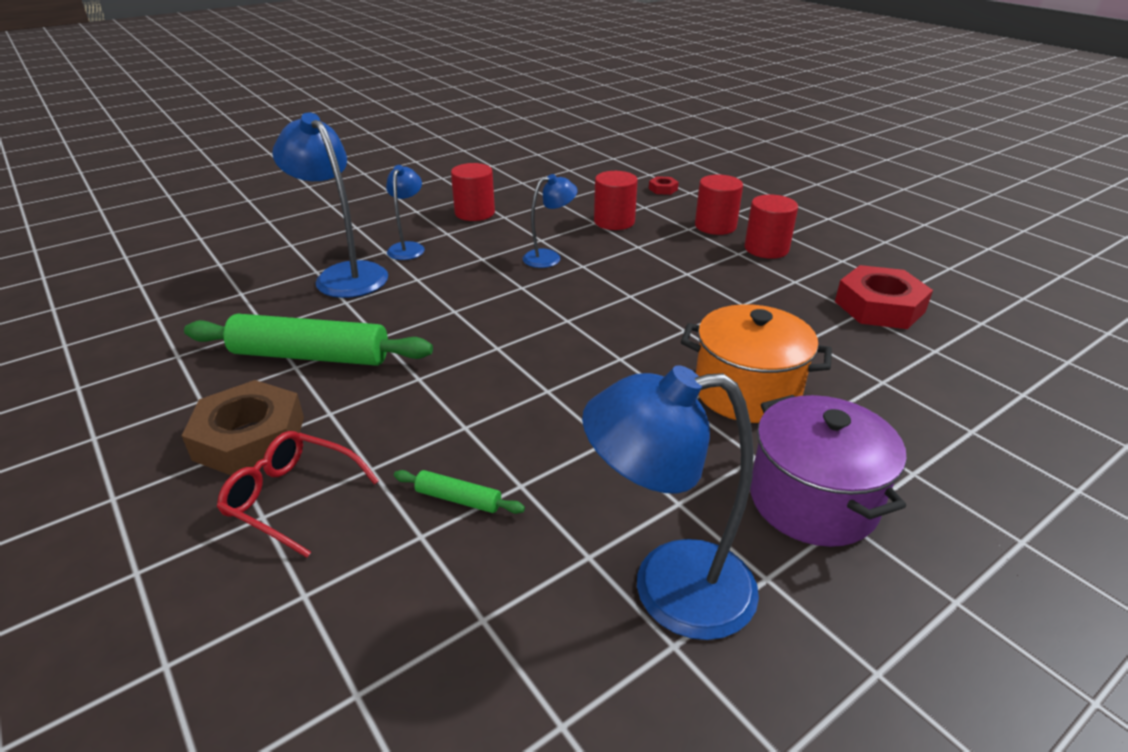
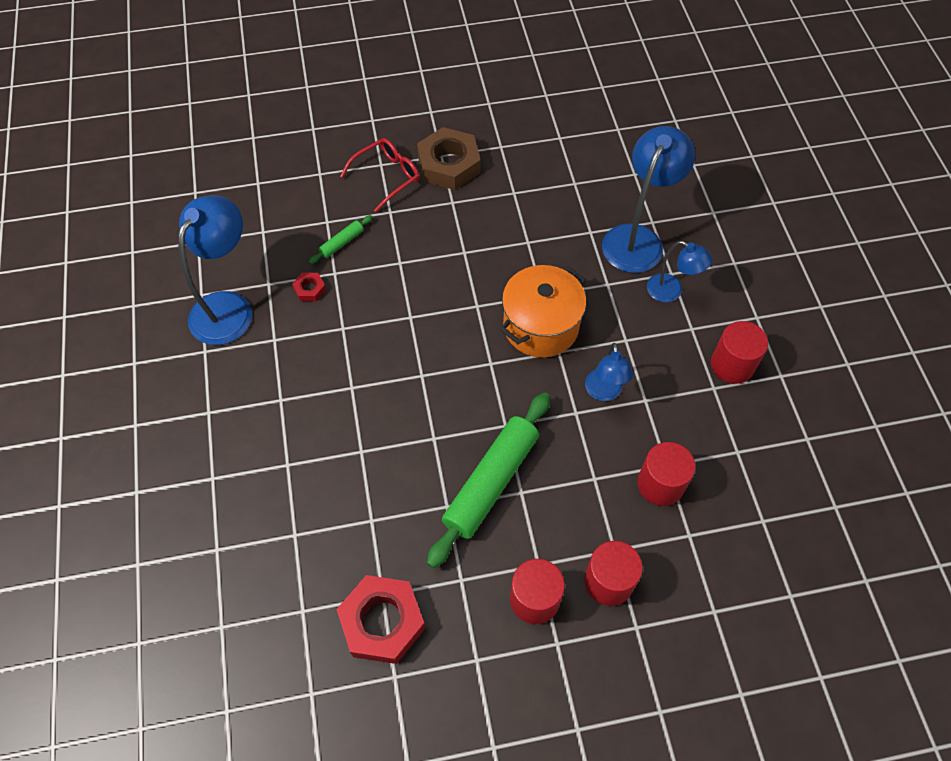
camera: 115 degrees right, 25 degrees up
green rolling pin [184,314,433,366] -> green rolling pin moved to [427,392,550,568]
blue lamp [272,113,388,298] -> blue lamp turned 45 degrees counterclockwise [602,126,695,273]
red nut [649,176,679,195] -> red nut moved to [292,272,326,301]
orange pot [681,304,832,423] -> orange pot moved to [500,265,586,358]
purple pot [750,395,907,547] -> none

